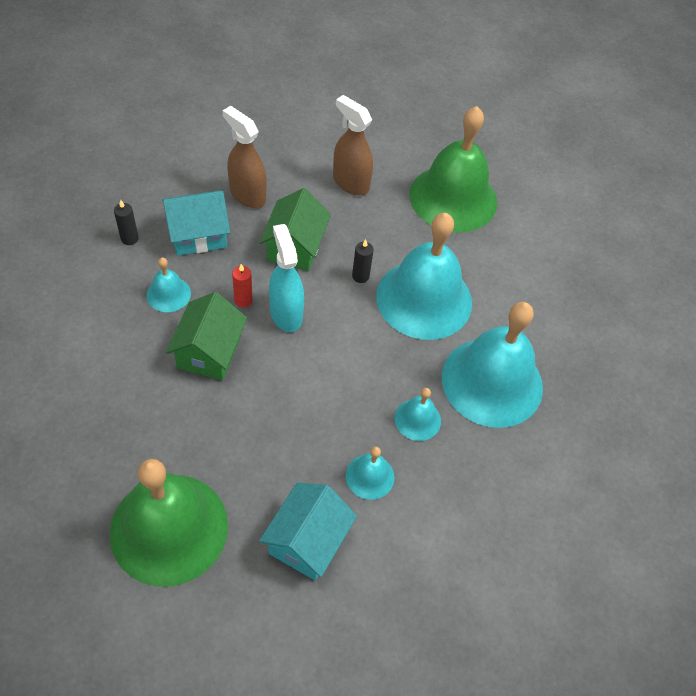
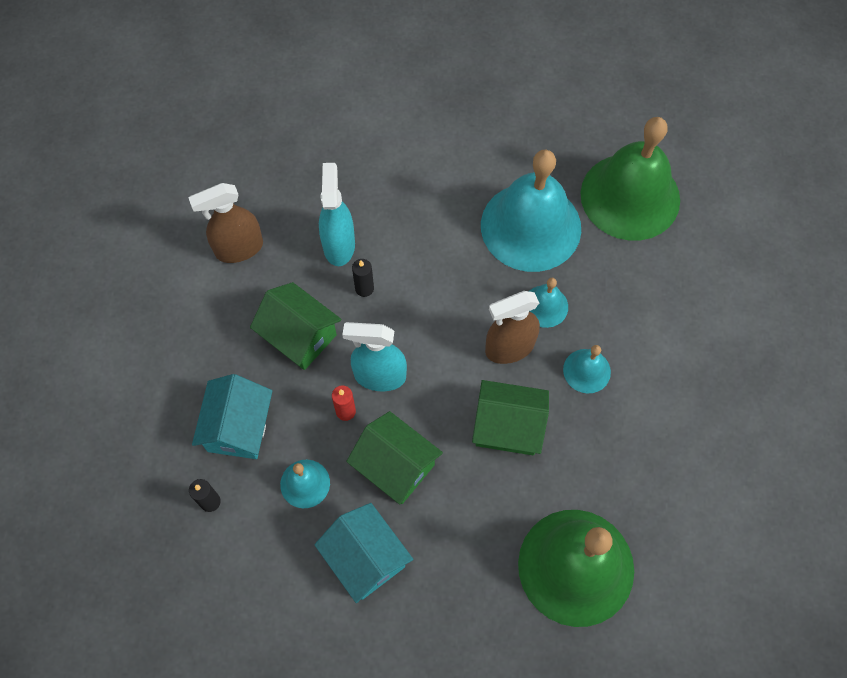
camera: 60 degrees left, 10 degrees up
brown spray bottle [223,106,267,208] -> brown spray bottle moved to [485,291,540,364]
turquoise house [259,482,357,580] -> turquoise house moved to [314,503,413,603]
turquoise bell [376,213,472,340] -> none
green bell [410,106,497,232] -> green bell moved to [581,117,680,241]
none -> turquoise spray bottle [319,163,355,266]
none -> green house [472,380,549,455]

